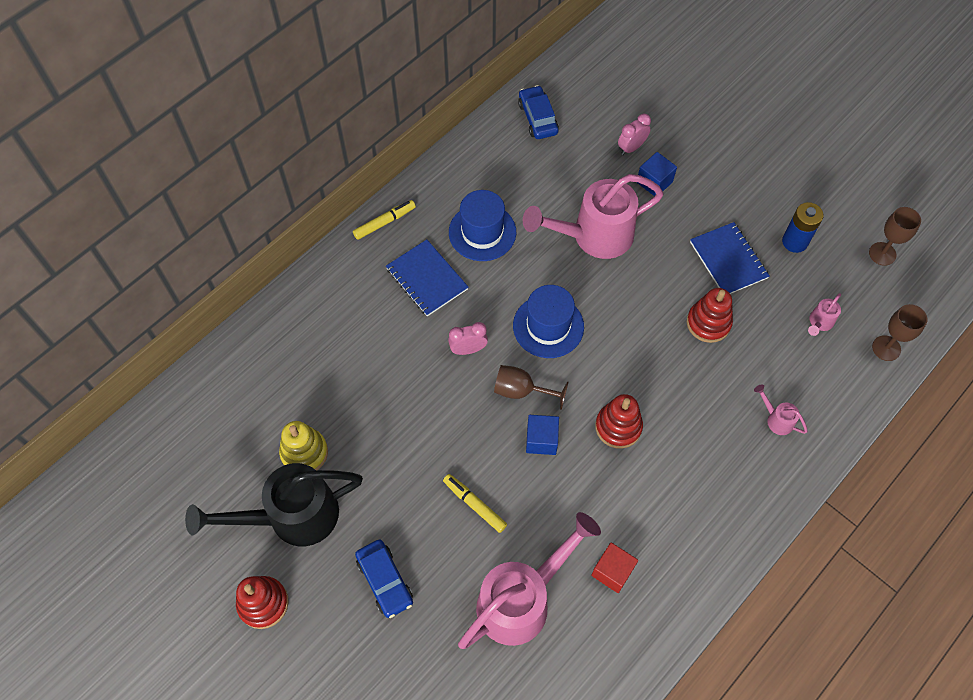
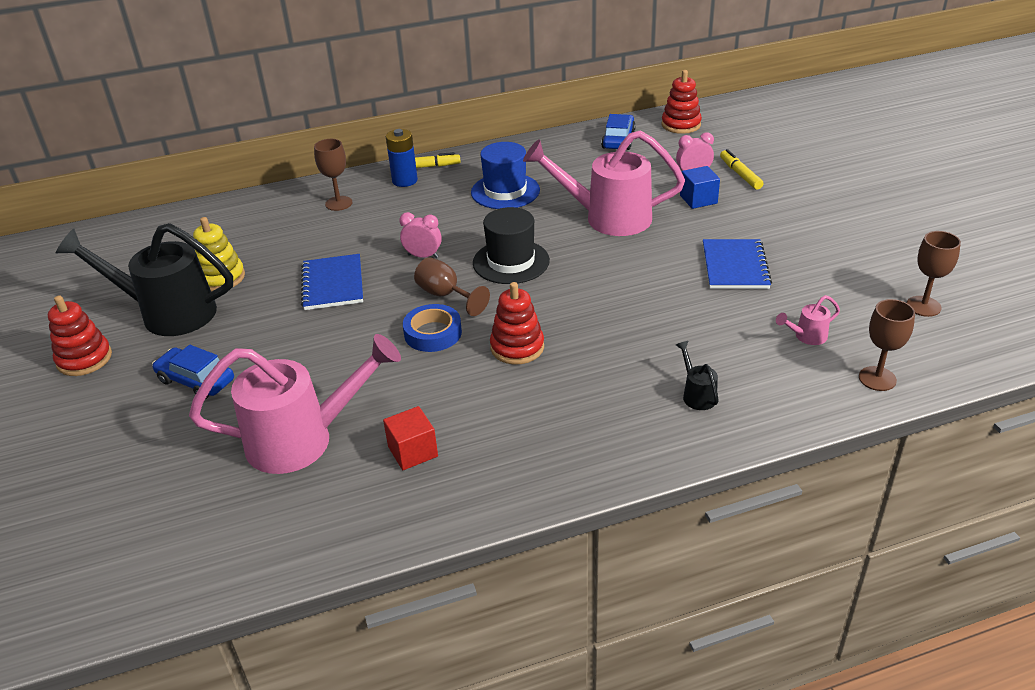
camera: 30 degrees right, 25 degrees down
blue car [355,540,413,618] -> blue car turned 120 degrees clockwise [152,345,234,399]
blue notebook [386,240,468,316] -> blue notebook moved to [301,254,363,310]
yellow marker [443,474,507,533] -> yellow marker moved to [720,149,763,190]
blue hat [513,285,584,358] -> black hat [473,207,550,284]
blue cube [526,415,559,455] -> blue tape [403,304,462,352]
red stacking toy [687,288,733,343] -> red stacking toy moved to [662,70,702,134]
pink watering can [754,384,808,435] -> black watering can [676,341,719,410]
blue battery [782,202,824,253] -> blue battery moved to [386,129,418,187]
none -> brown goblet [314,139,352,211]

